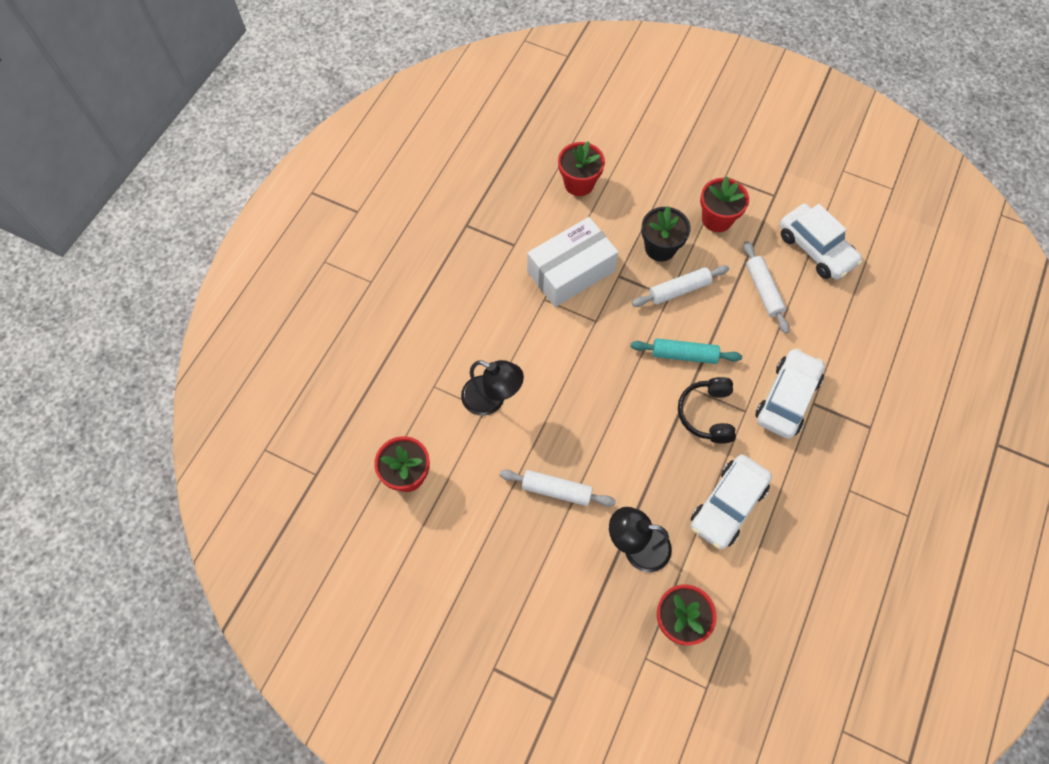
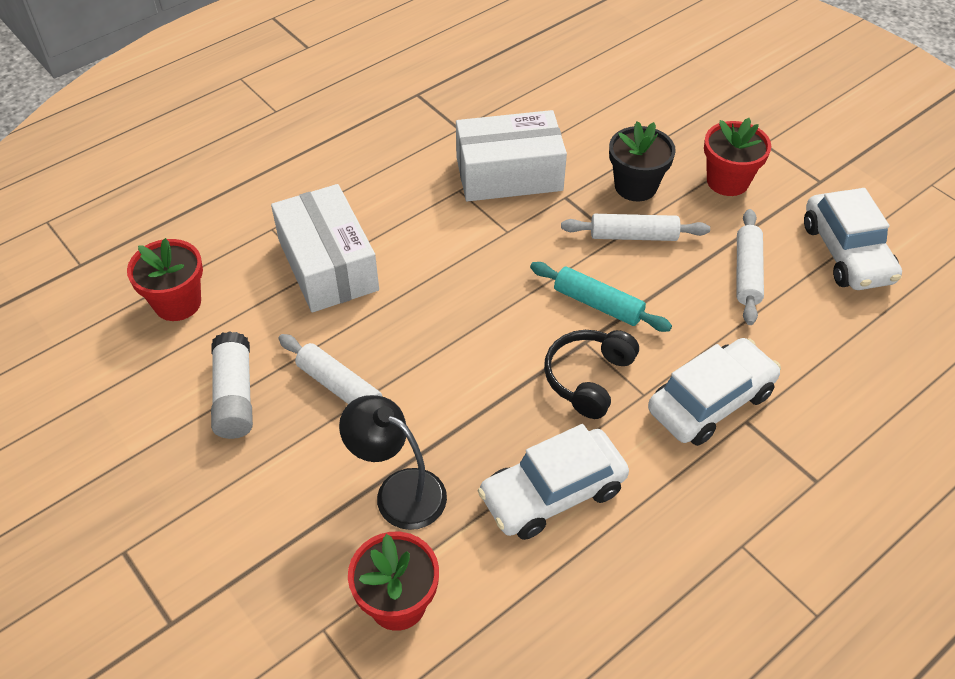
camera: 25 degrees right, 15 degrees down
black lamp [461,360,524,416] -> white box [271,184,379,312]
red flower pot [558,141,605,196] -> none
none -> white glue stick [211,331,253,439]

